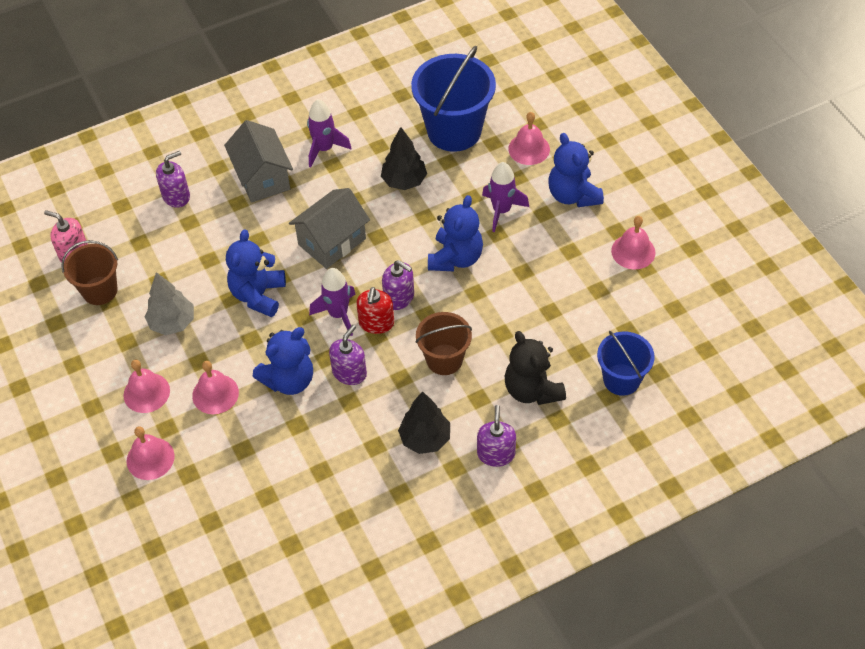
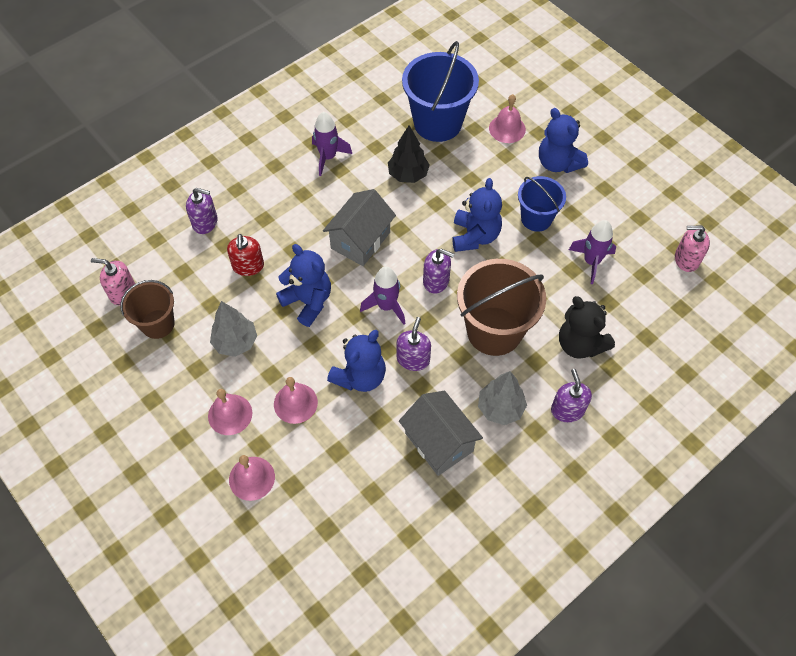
camera: 15 degrees left, 5 degrees up
purple soap dispenser [156,151,190,208] -> purple soap dispenser turned 60 degrees clockwise [186,188,218,234]
grey house [224,120,293,203] -> grey house moved to [399,391,483,476]
blue teddy bear [226,230,286,317] -> blue teddy bear turned 135 degrees clockwise [276,244,331,327]
red soap dispenser [356,287,394,334] -> red soap dispenser moved to [227,234,264,276]
black tree [398,391,450,454] -> grey tree [478,371,527,425]
brown bucket [415,312,472,375] -> brown bucket [457,259,546,356], size x1.67
purple rocket [482,162,529,232] -> purple rocket moved to [569,220,616,284]
blue bucket [597,331,655,396] -> blue bucket moved to [518,176,566,232]
pink bell [611,216,656,269] -> none
none -> pink soap dispenser [675,225,710,272]

